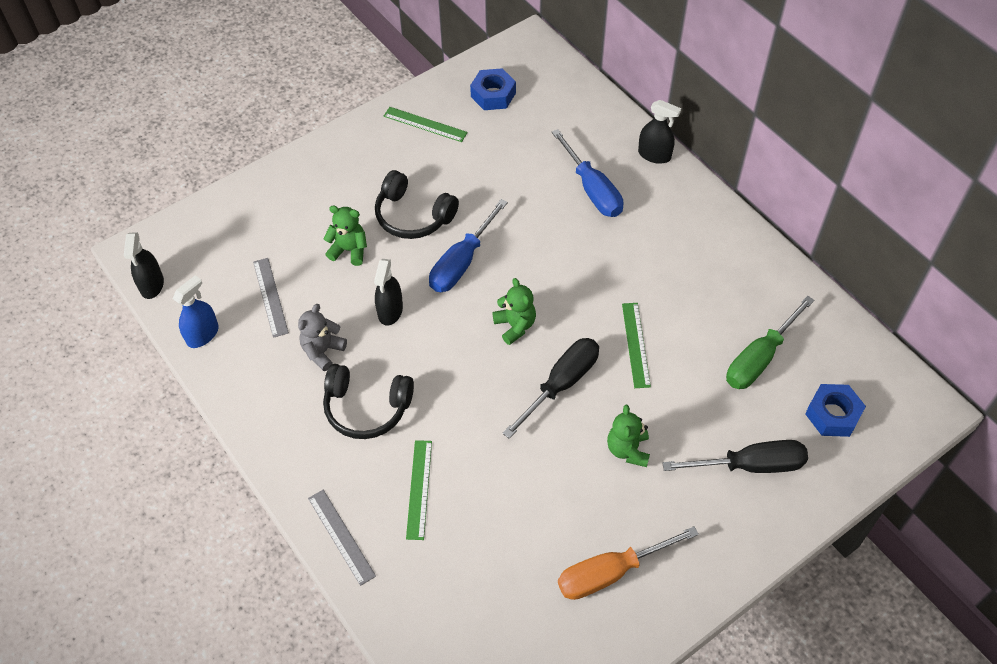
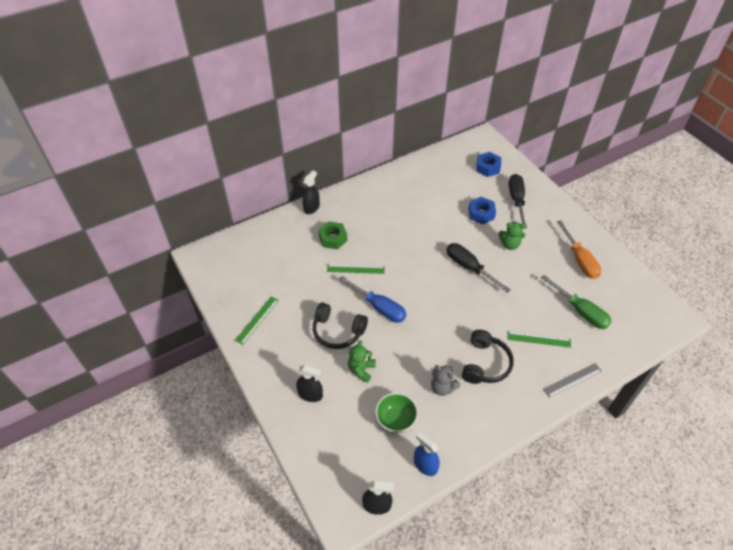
camera: 85 degrees left, 5 degrees down
grey ruler [253,258,289,338] -> green bowl [375,393,418,433]
black spray bottle [374,259,403,325] -> black spray bottle moved to [296,365,323,402]
black headphones [375,170,459,239] -> black headphones turned 75 degrees clockwise [313,302,368,349]
blue nut [470,68,516,110] -> blue nut moved to [468,197,496,224]
green teddy bear [492,278,536,345] -> none
blue screwdriver [552,129,623,217] -> green nut [318,221,347,249]
green ruler [622,303,651,388] -> green ruler moved to [327,264,385,274]
green screwdriver [726,296,814,389] -> green screwdriver moved to [541,275,612,329]

